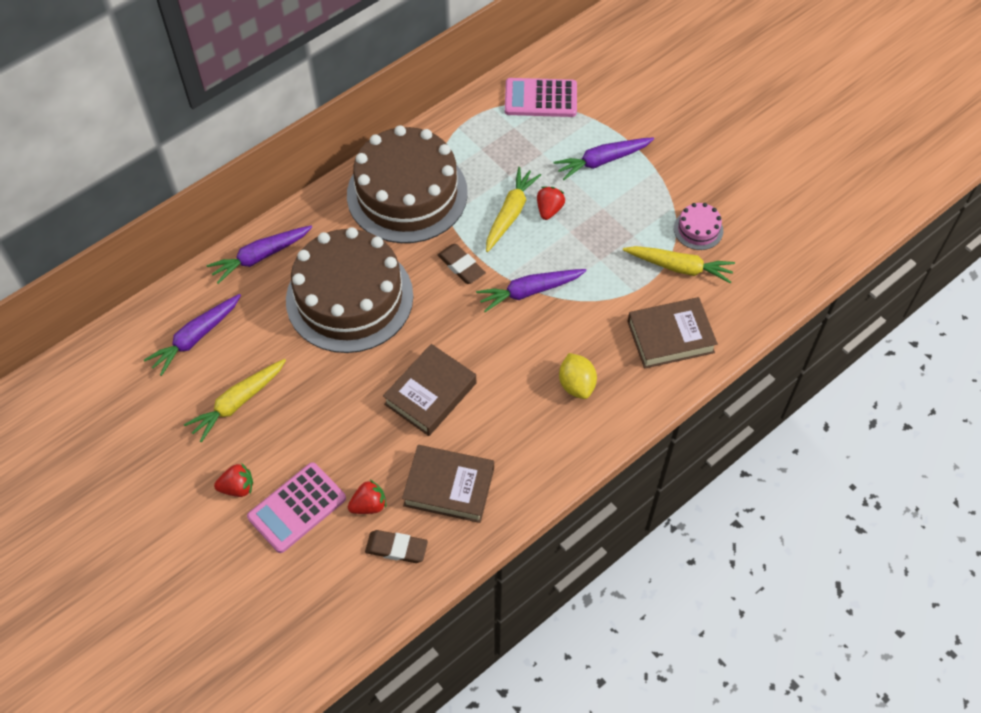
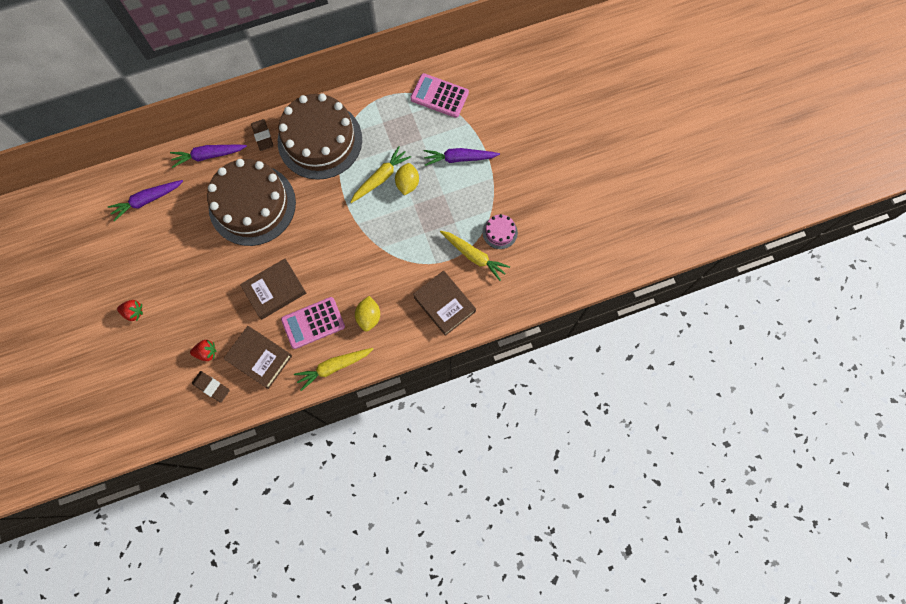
camera: 20 degrees right, 15 degrees up
yellow carrot [184,359,286,442] -> yellow carrot moved to [294,348,373,391]
pink calculator [247,462,346,553] -> pink calculator moved to [281,297,345,349]
brown eraser [438,244,486,284] -> brown eraser moved to [251,119,273,151]
purple carrot [476,269,587,312] -> none
red strawberry [537,186,565,220] -> yellow lemon [395,163,419,196]
brown book [627,297,718,369] -> brown book turned 45 degrees clockwise [413,271,476,336]

